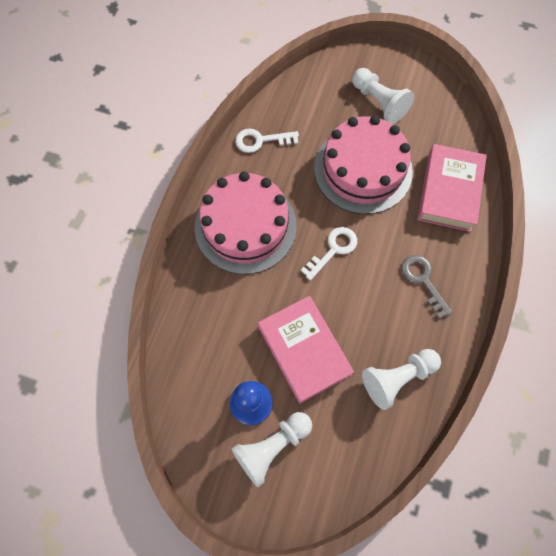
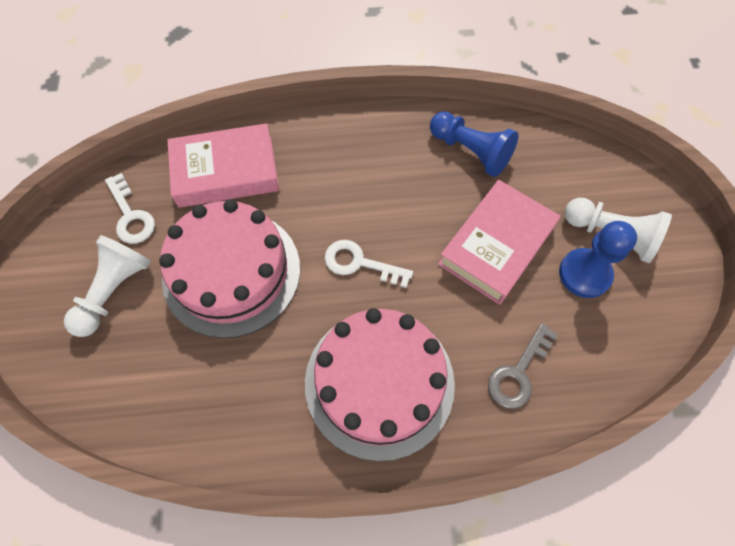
camera: 115 degrees left, 5 degrees down
white key [235,128,299,153] -> white key moved to [105,173,155,244]
white pawn [362,349,441,410] -> blue pawn [430,111,518,177]
grey key [402,255,452,319] -> grey key moved to [488,323,558,409]

